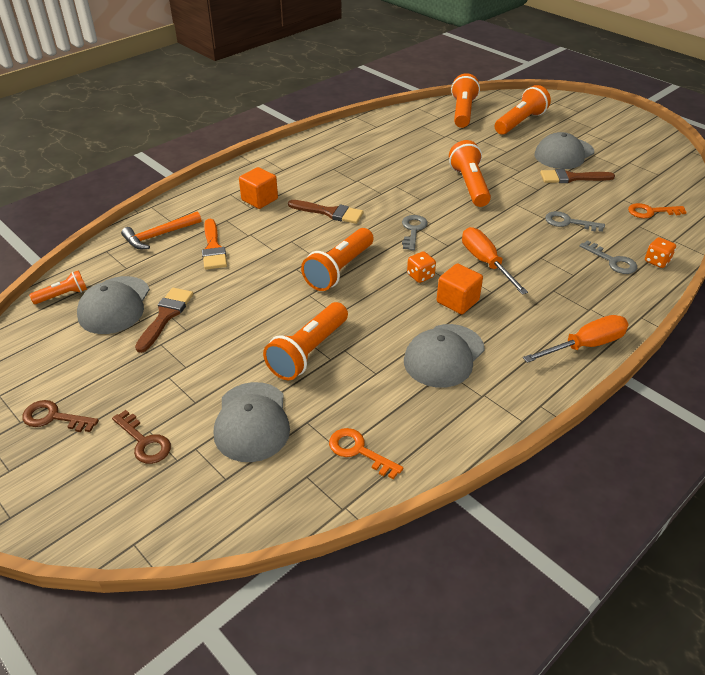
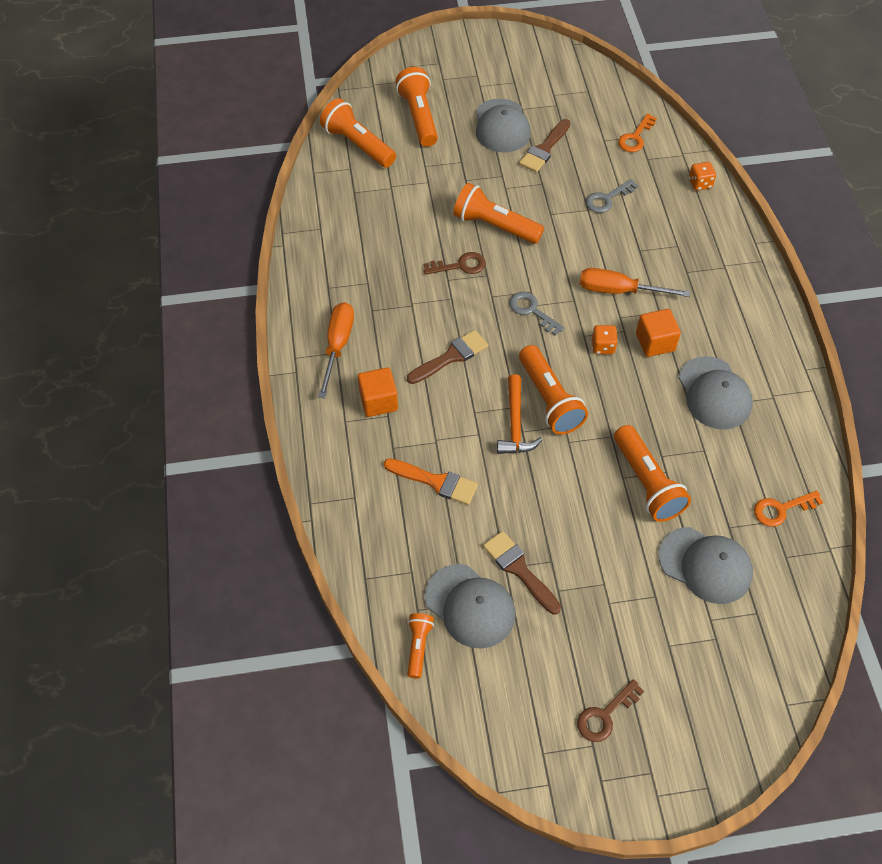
camera: 55 degrees left, 15 degrees up
brown key [112,410,171,464] -> brown key moved to [424,252,486,275]
orange hammer [121,212,201,249] -> orange hammer moved to [497,374,542,454]
orange screwdriver [523,315,629,363] -> orange screwdriver moved to [318,302,354,398]
grey key [579,240,637,274] -> none

